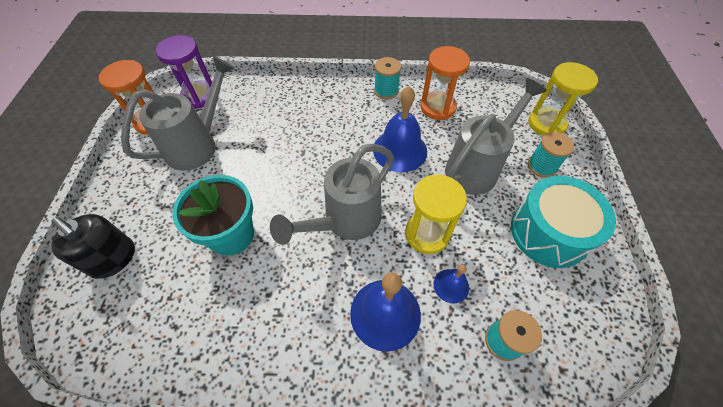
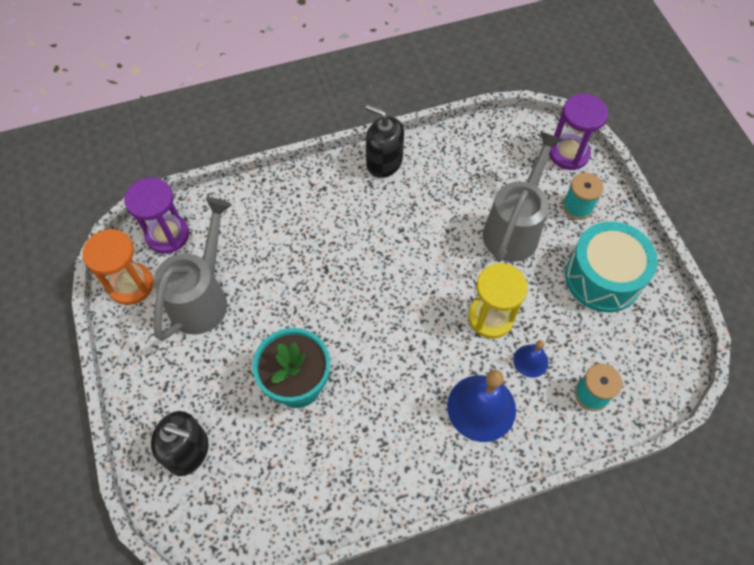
camera: 20 degrees left, 5 degrees up
grey watering can [270,144,394,245] -> none
blue bell [373,86,427,172] -> none
turquoise spool [374,57,401,99] -> black soap dispenser [366,104,404,178]
orange hourglass [421,46,470,120] -> none
yellow hourglass [528,62,598,136] -> purple hourglass [549,94,608,170]

